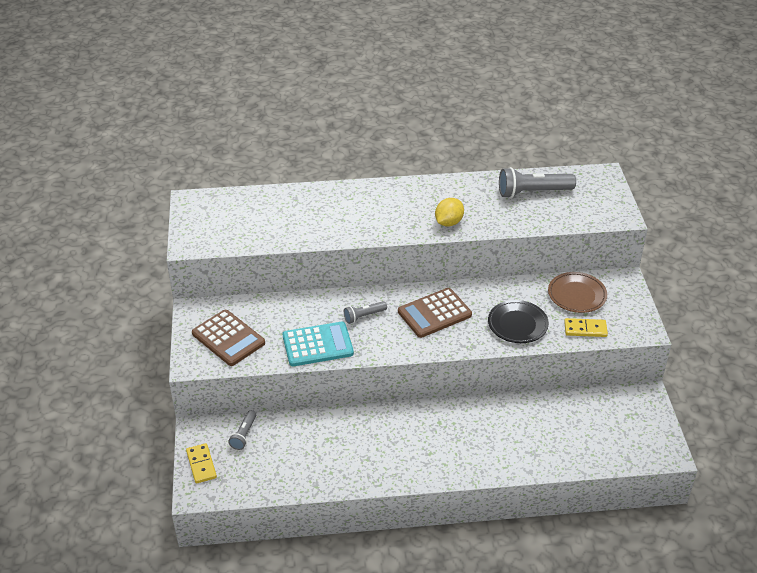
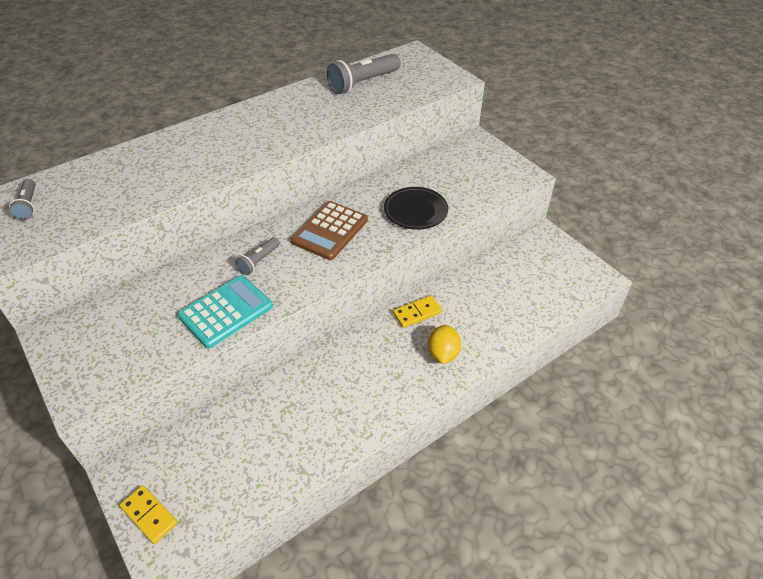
camera: 30 degrees left, 5 degrees up
brown calculator [192,310,265,366] -> none
grey flashlight [228,410,256,450] -> grey flashlight moved to [9,179,35,220]
yellow lemon [435,198,464,227] -> yellow lemon moved to [428,325,461,364]
brown plate [548,272,607,313] -> none
yellow domino [564,318,608,337] -> yellow domino moved to [393,296,442,328]

